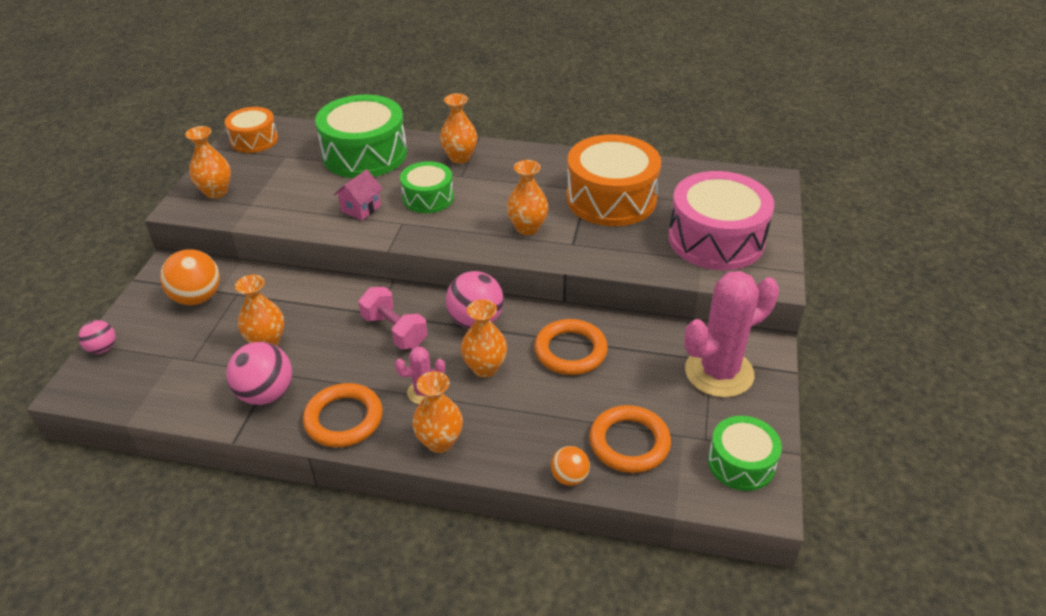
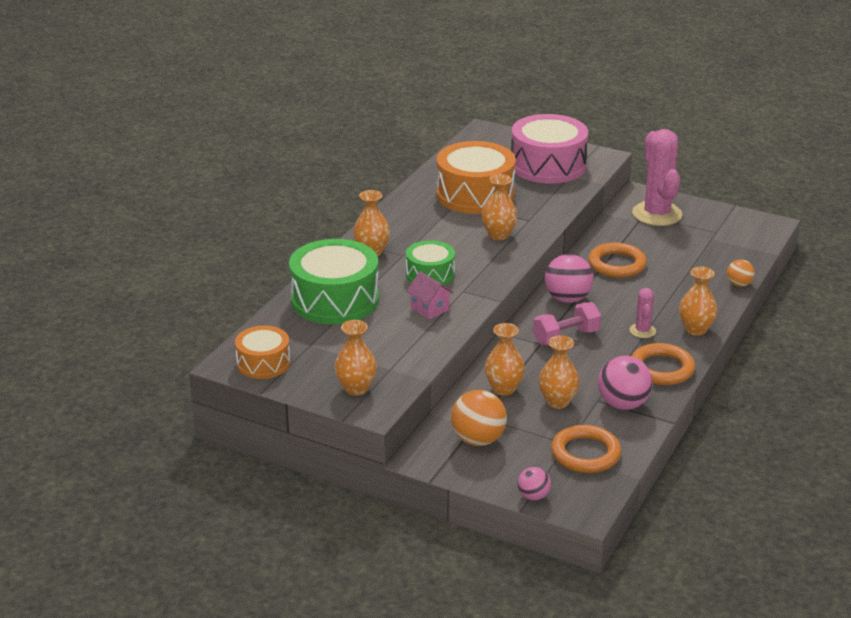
camera: 75 degrees left, 10 degrees down
orange vase [461,299,507,378] -> orange vase moved to [485,323,525,396]
orange ring [589,405,671,473] -> orange ring moved to [551,425,621,473]
green drum [708,416,782,491] -> none

